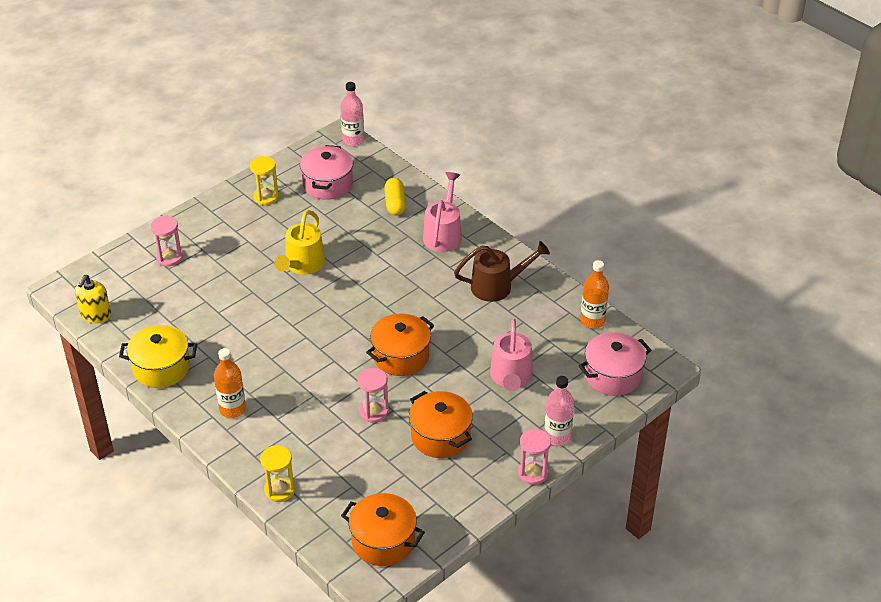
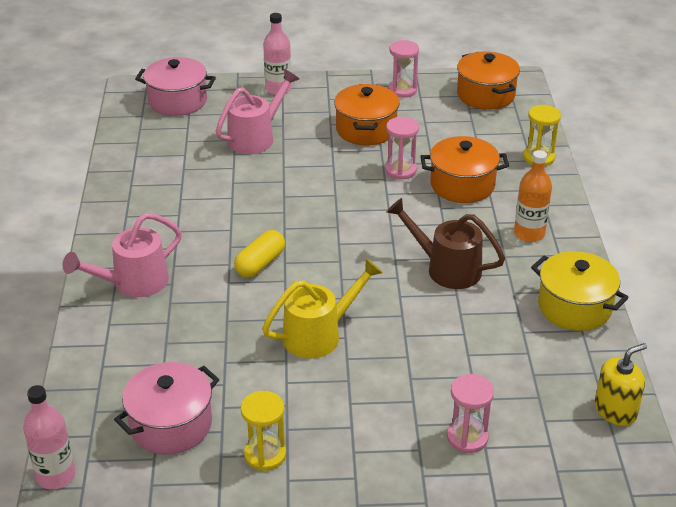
camera: 140 degrees left, 5 degrees down
orange pot [366,314,434,376] -> orange pot moved to [420,136,509,203]
yellow capsule [384,178,406,215] -> yellow capsule moved to [234,230,285,278]
brown watering can [454,241,550,302] -> brown watering can moved to [387,198,505,289]
pink hourglass [518,428,551,485] -> pink hourglass moved to [388,40,419,98]
orange bottle [580,260,609,329] -> none

